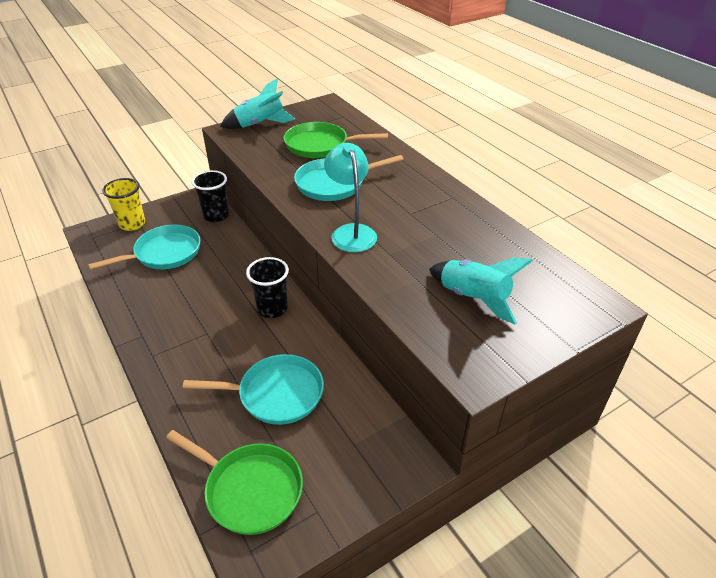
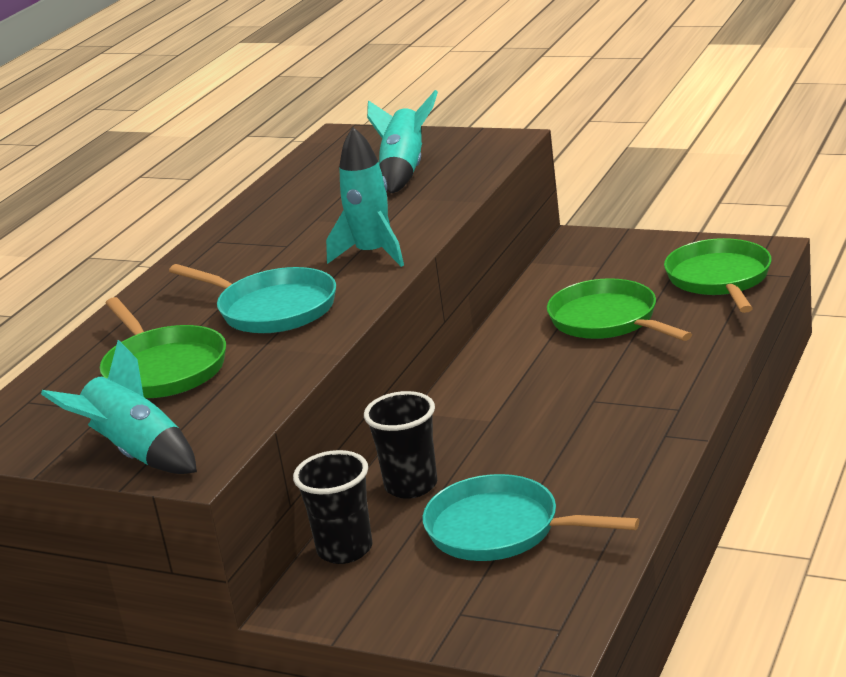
camera: 120 degrees left, 15 degrees down
yellow cup [102,178,145,231] -> none
turquoise pan [183,354,324,425] -> green pan [547,278,692,341]
black cup [246,257,289,318] -> black cup moved to [364,391,437,499]
turquoise lamp [324,143,377,252] -> turquoise rocket [326,127,404,267]

